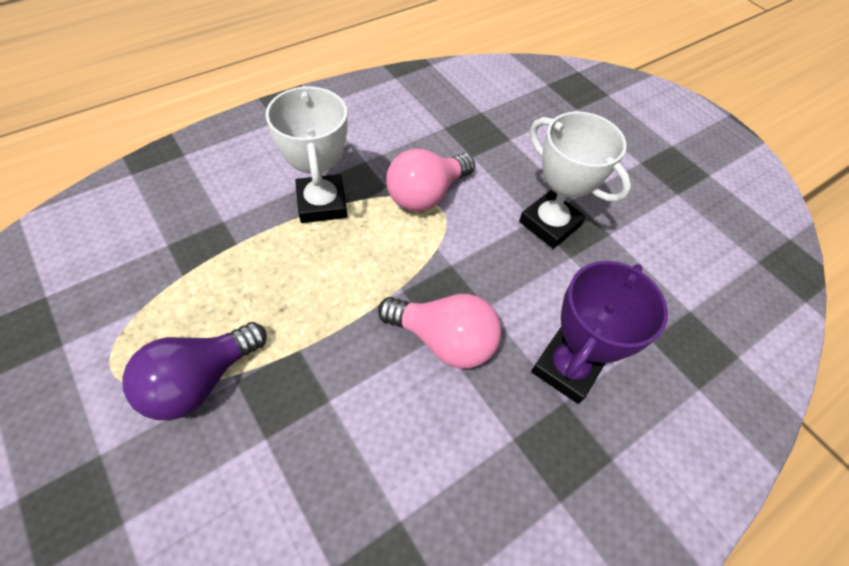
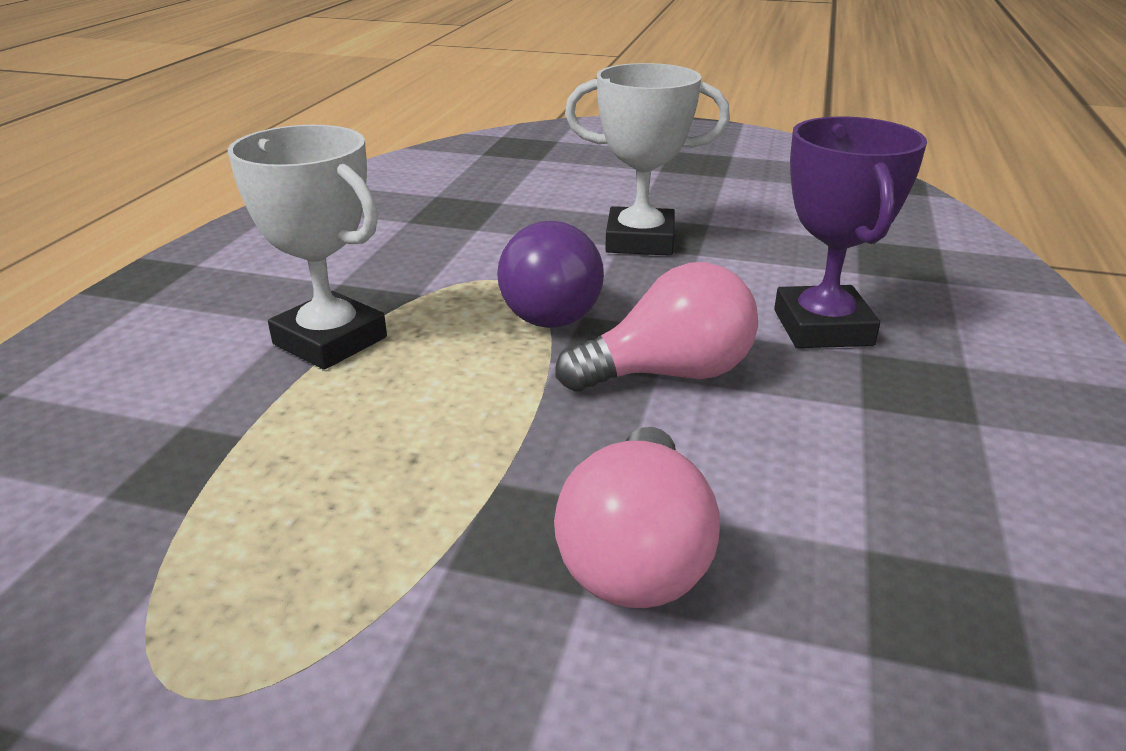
camera: 35 degrees left, 25 degrees down
purple light bulb [122,322,267,420] -> purple light bulb moved to [497,221,604,328]
pink light bulb [386,149,475,212] -> pink light bulb moved to [554,427,720,608]

